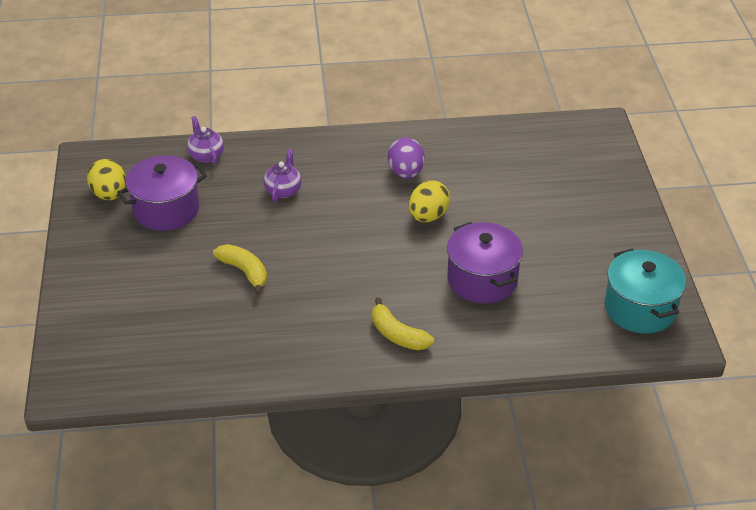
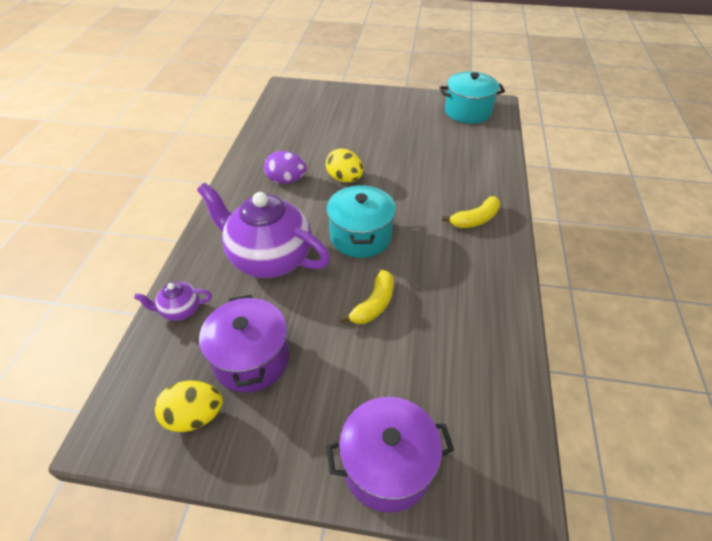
camera: 75 degrees left, 5 degrees up
yellow banana [213,244,267,295] -> yellow banana turned 150 degrees clockwise [339,270,394,324]
purple teapot [264,148,302,202] -> purple teapot [197,183,330,278], size x2.26
purple pot [447,222,523,304] -> purple pot moved to [326,397,454,513]
none -> turquoise pot [326,185,396,258]

